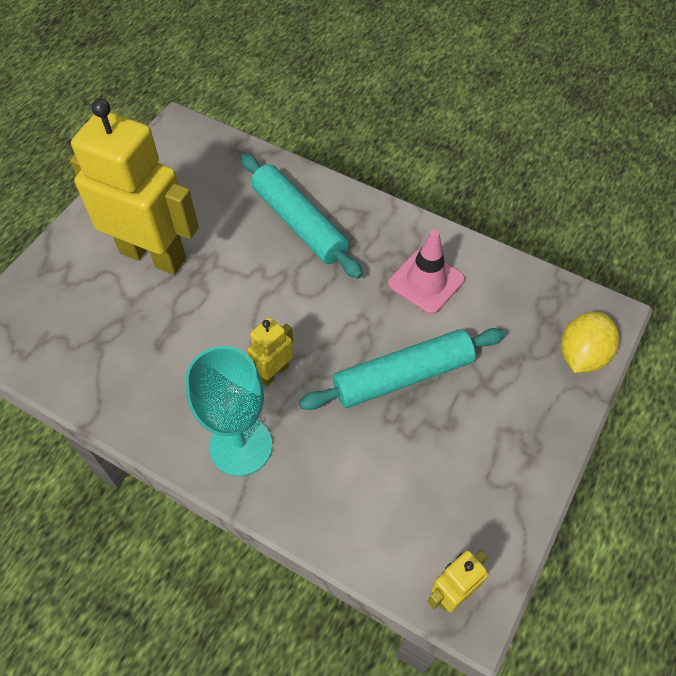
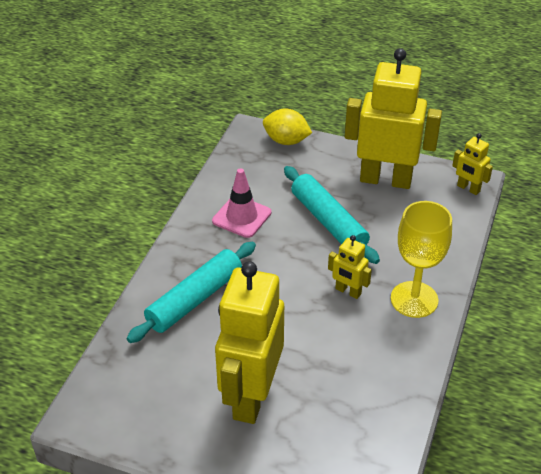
camera: 100 degrees left, 15 degrees down
turquoise goblet [185,346,272,476] -> yellow goblet [391,201,452,318]
none -> yellow robot [345,48,442,189]

